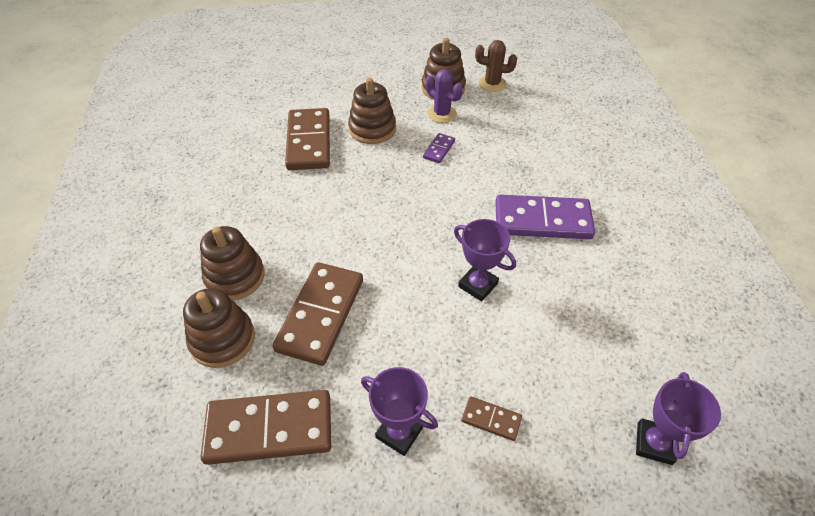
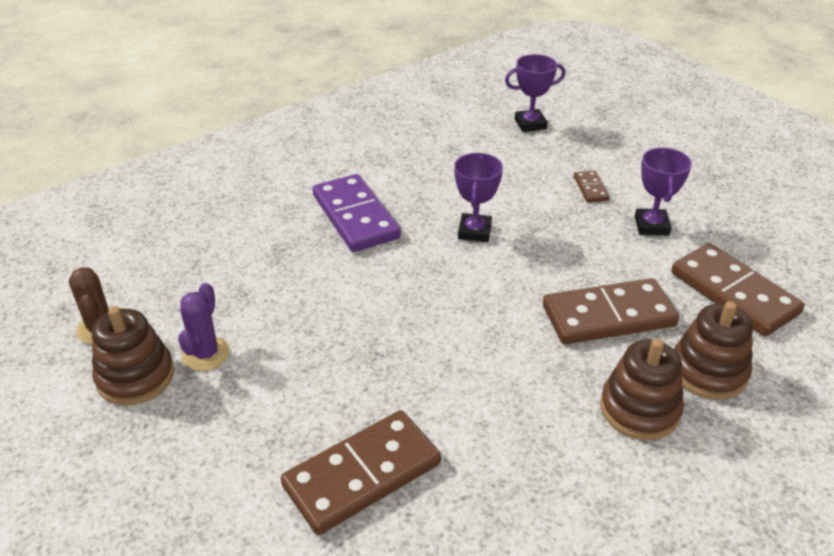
camera: 120 degrees left, 10 degrees down
brown stacking toy [348,78,396,144] -> none
purple domino [423,133,455,163] -> none

